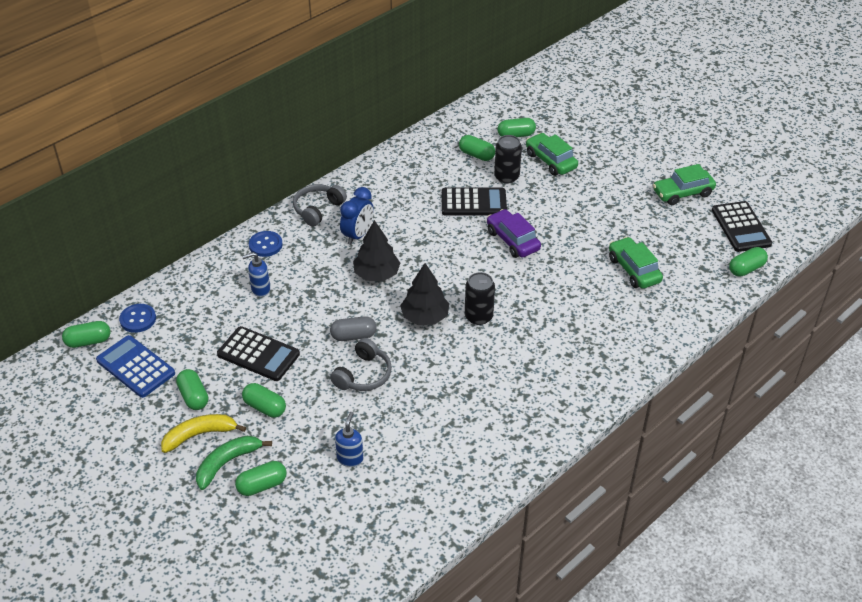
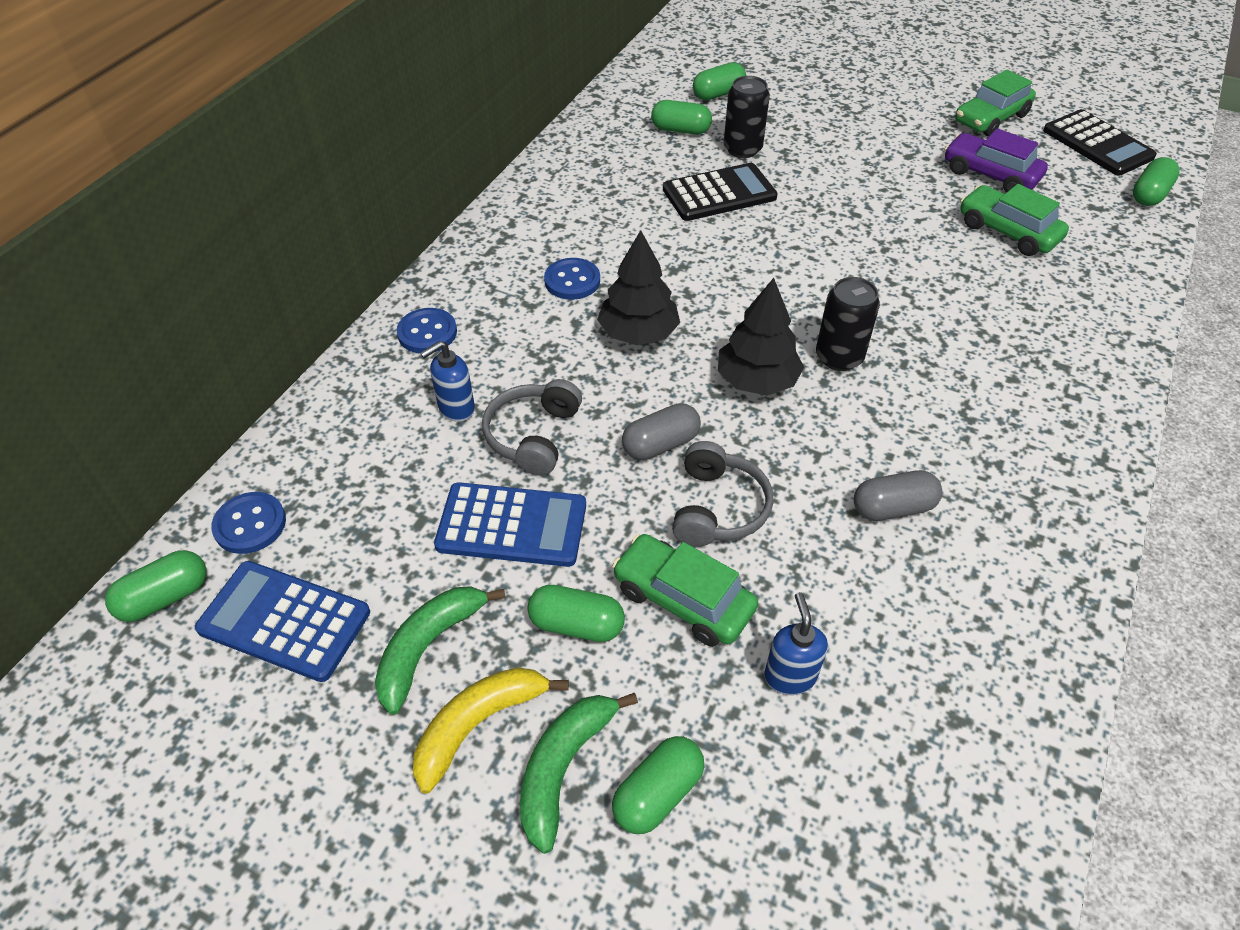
camera: 20 degrees left, 5 degrees up
green capsule [176,369,208,410] -> green banana [375,586,506,715]
black calculator [217,326,300,381] -> blue calculator [434,482,586,567]
grey headphones [293,184,347,227] -> grey headphones moved to [482,379,582,476]
blue clock [340,187,374,245] -> blue button [544,258,600,300]
purple car [487,209,541,258] -> purple car moved to [945,128,1048,193]
green car [526,133,578,176] -> green car moved to [612,534,758,647]
none -> grey capsule [854,470,942,521]

